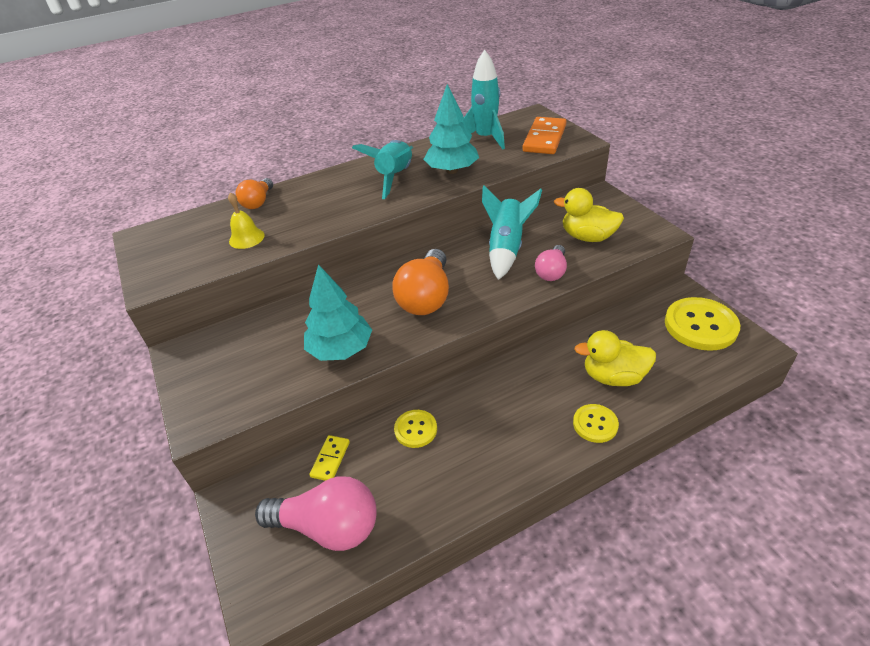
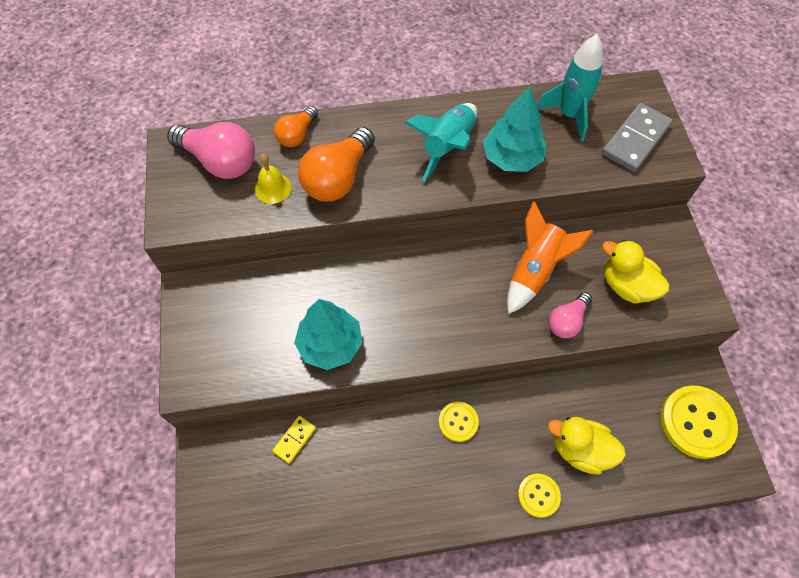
camera: 15 degrees right, 20 degrees up
pink light bulb [255,476,377,551] -> pink light bulb moved to [167,122,255,179]
orange light bulb [392,249,449,315] -> orange light bulb moved to [298,127,375,202]
yellow button [394,410,437,448] -> yellow button moved to [439,402,479,442]
turquoise rocket [482,185,542,280] -> orange rocket [507,201,594,314]
orange domino [522,117,567,154] -> grey domino [602,103,673,172]

